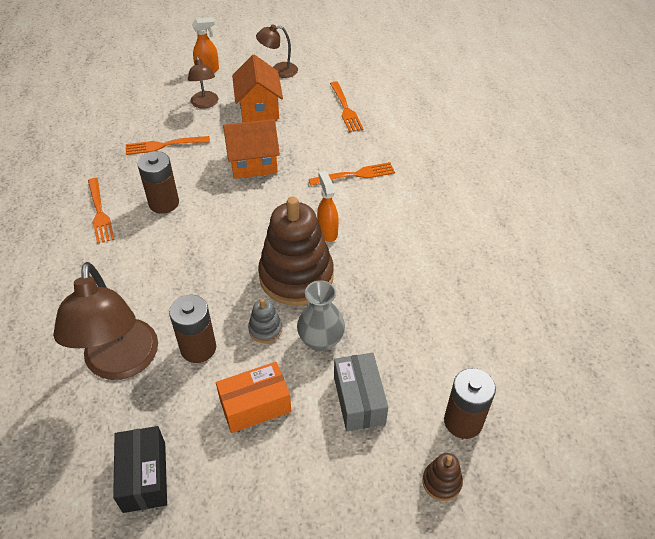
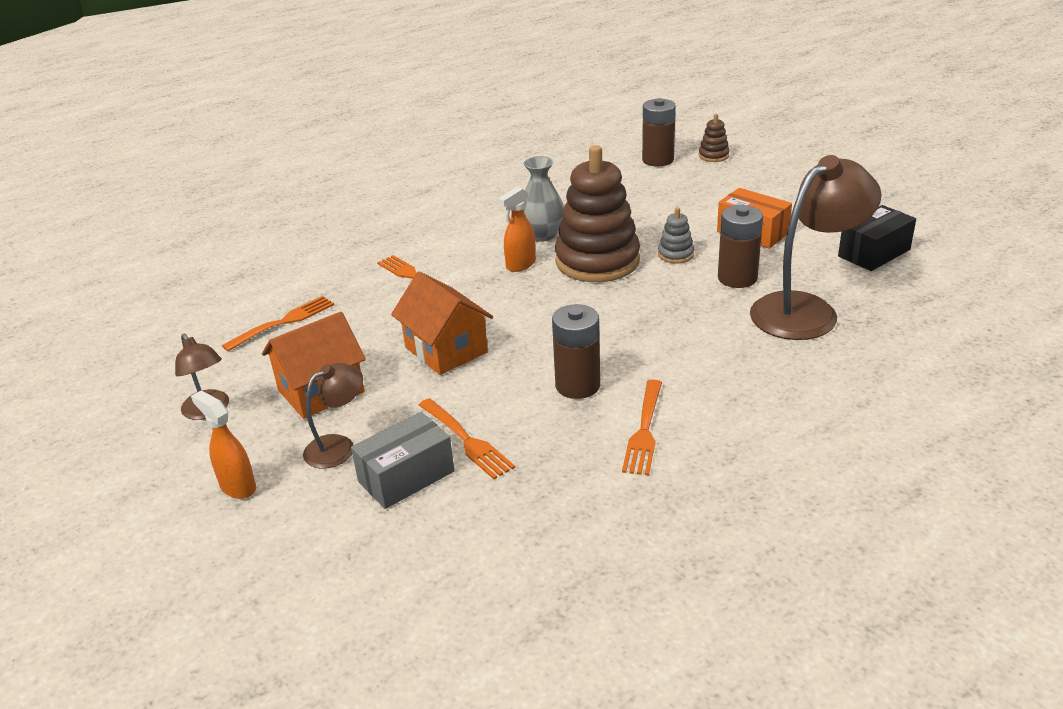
camera: 115 degrees left, 15 degrees down
orange fork [88,178,114,244] -> orange fork turned 150 degrees clockwise [622,380,662,476]
grey vase [297,280,345,351] -> grey vase moved to [523,156,564,242]
grey box [334,353,388,431] -> grey box moved to [351,412,455,509]

